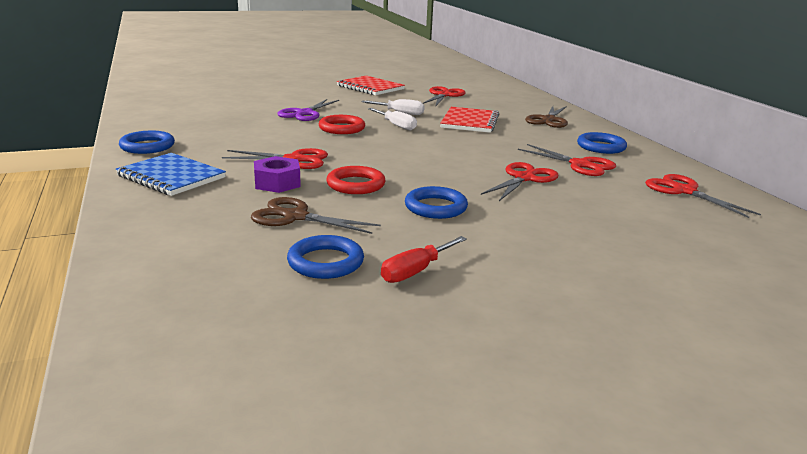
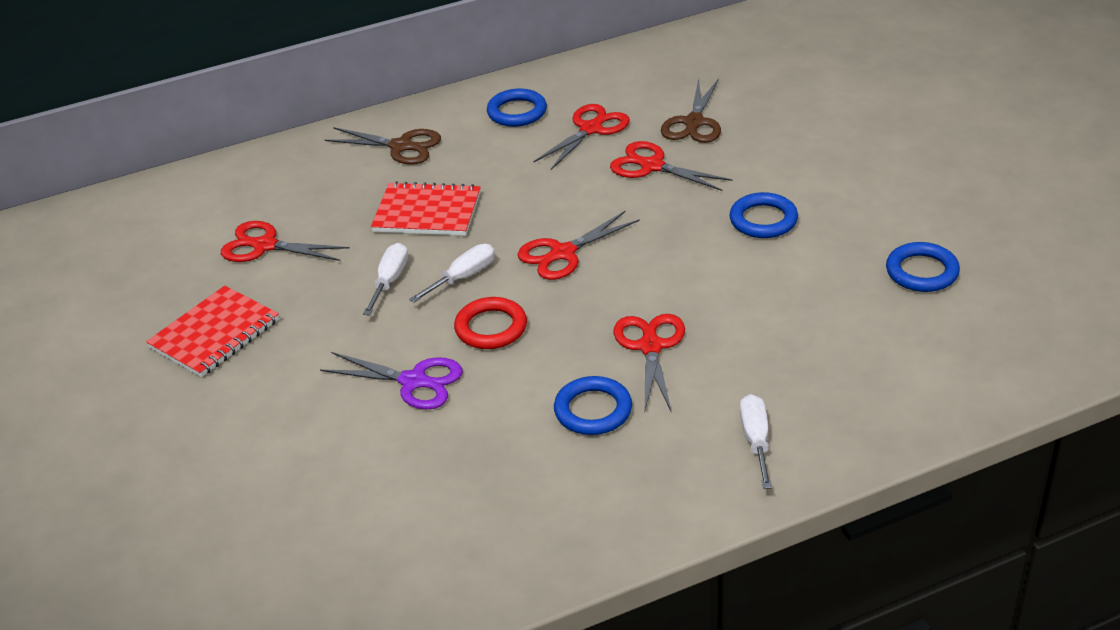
camera: 90 degrees left, 15 degrees up
blue notebook [115,153,226,196] -> white screwdriver [740,394,772,489]
blue ring [119,131,175,154] -> blue ring moved to [554,376,632,435]
brown scissors [251,197,381,234] -> brown scissors moved to [661,79,721,143]
purple nut [254,156,301,193] -> none
red ring [327,166,386,194] -> none
red screwdriver [381,236,467,283] -> none
red scissors [645,174,761,218] -> red scissors moved to [517,211,640,280]

